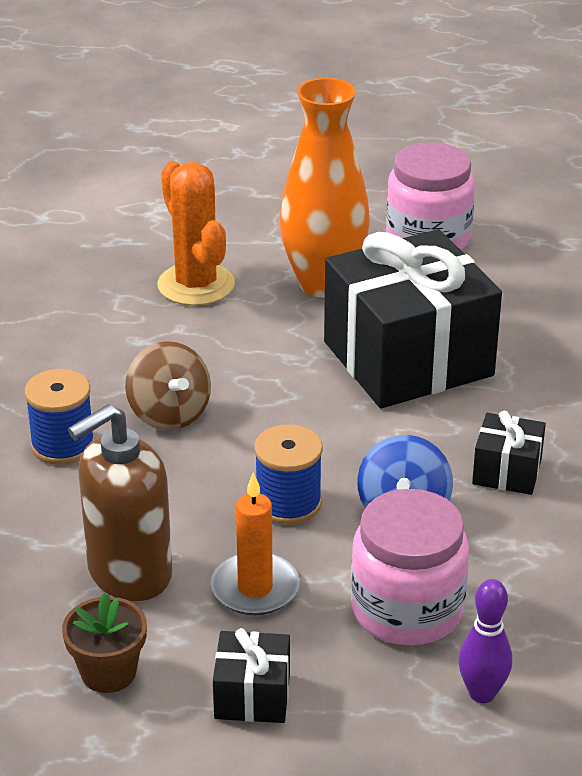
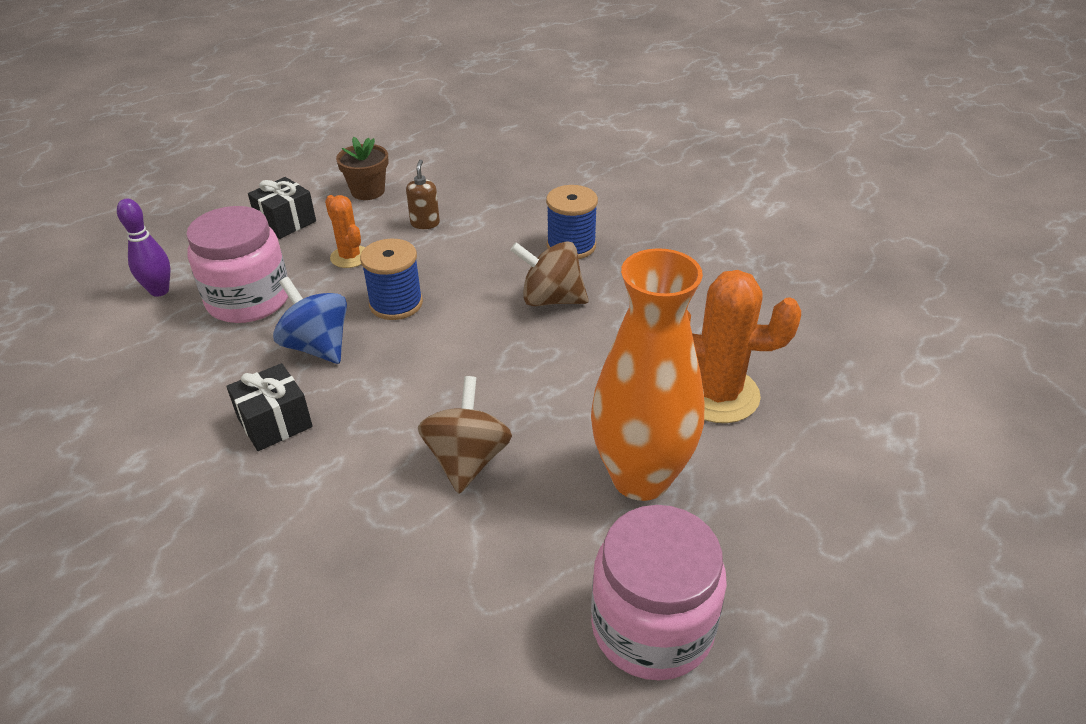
camera: 130 degrees right, 5 degrees up
brown soap dispenser [68,404,172,601] -> brown soap dispenser [406,160,440,229], size x0.44
orange candle [211,472,300,615] -> orange cactus [325,195,365,268]
black gift [324,229,502,408] -> brown spinning top [418,376,512,494]

